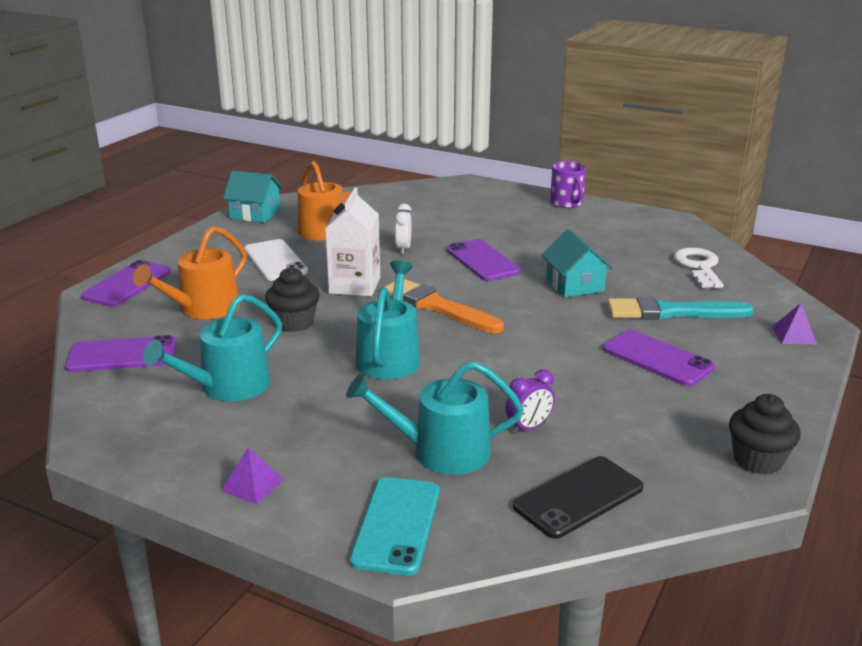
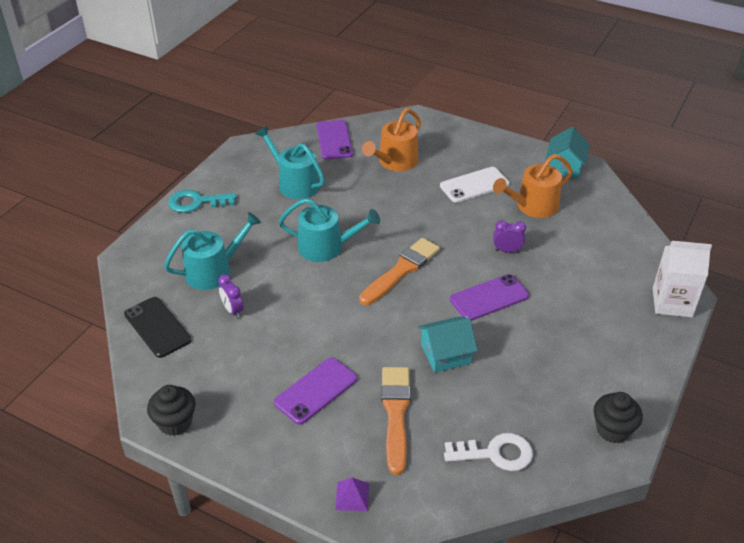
camera: 90 degrees right, 15 degrees up
purple phone [81,260,171,307] -> none
orange watering can [133,226,247,319] -> orange watering can turned 90 degrees counterclockwise [362,108,421,171]
purple pyramid [221,447,284,505] -> turquoise key [168,190,236,213]
black cupcake [265,267,320,332] -> black cupcake moved to [594,392,643,443]
white carton [325,187,380,296] -> white carton moved to [653,241,712,317]
turquoise watering can [346,361,524,475] -> turquoise watering can turned 60 degrees clockwise [164,212,261,290]
turquoise phone [350,477,440,575] -> none
white clock [395,204,411,254] -> purple clock [493,220,526,253]
purple mug [550,161,586,208] -> none
turquoise brush [607,296,754,320] -> orange brush [381,367,411,475]

